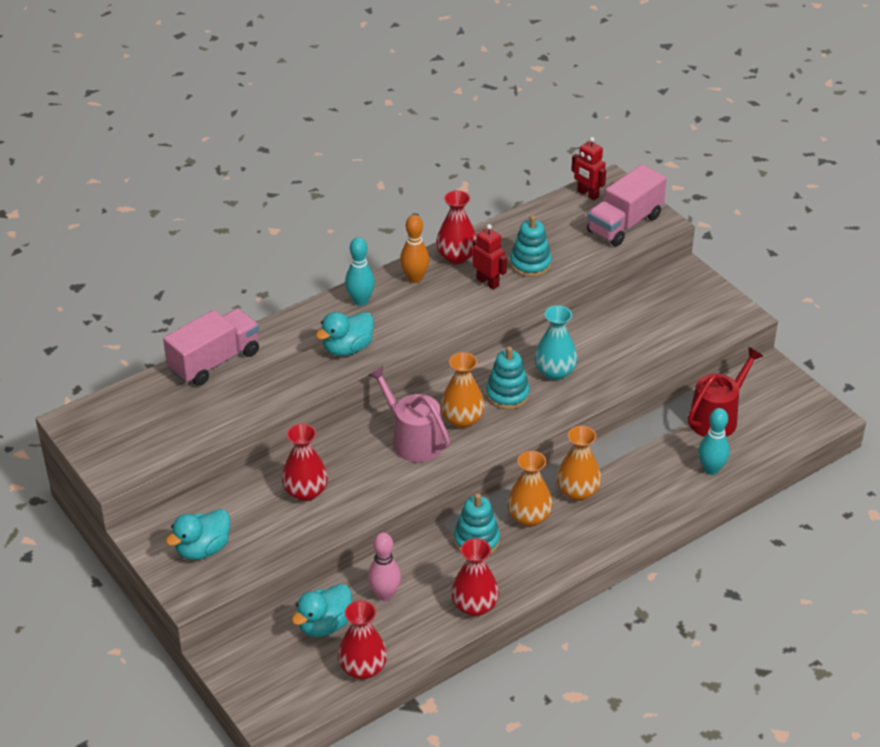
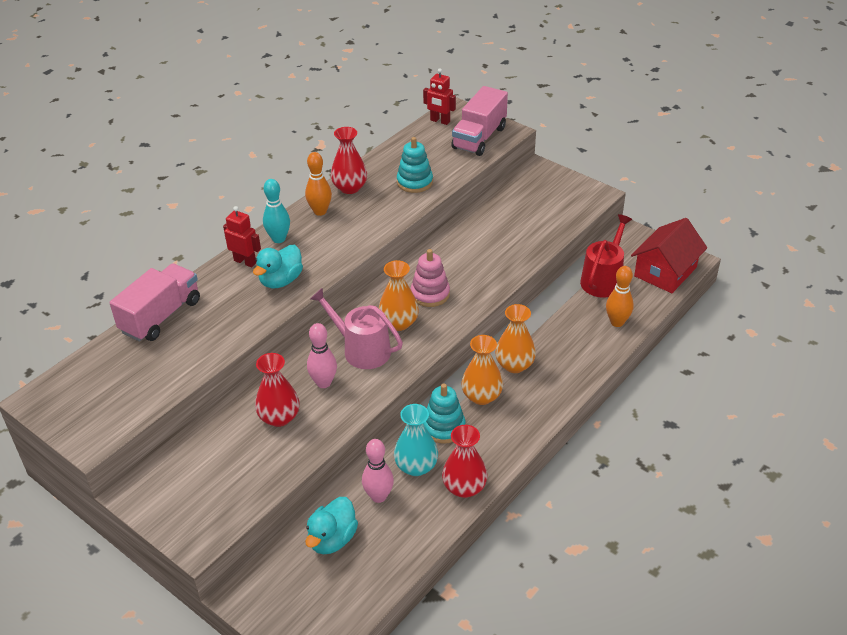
camera: 15 degrees left, 0 degrees up
turquoise duck [166,509,230,560] -> none
red vase [338,600,387,679] -> none
red robot [473,224,507,290] -> red robot moved to [223,206,261,267]
turquoise stacking toy [486,346,530,410] -> pink stacking toy [411,249,450,307]
turquoise vase [534,305,577,380] -> turquoise vase moved to [394,404,438,476]
turquoise bowling pin [698,408,730,475] -> orange bowling pin [606,266,634,327]
none -> pink bowling pin [307,323,337,388]
none -> red house [631,218,707,293]

